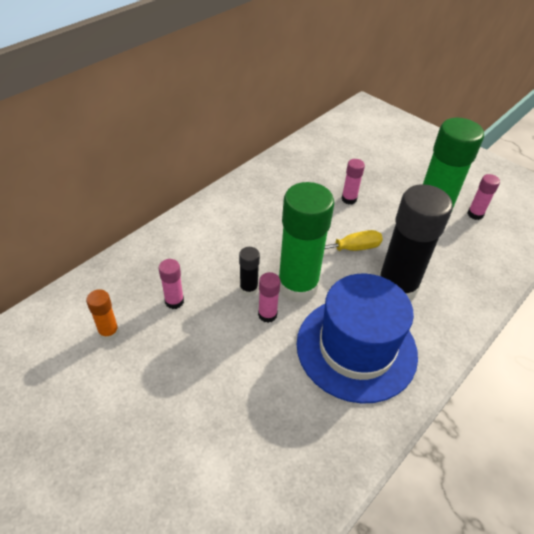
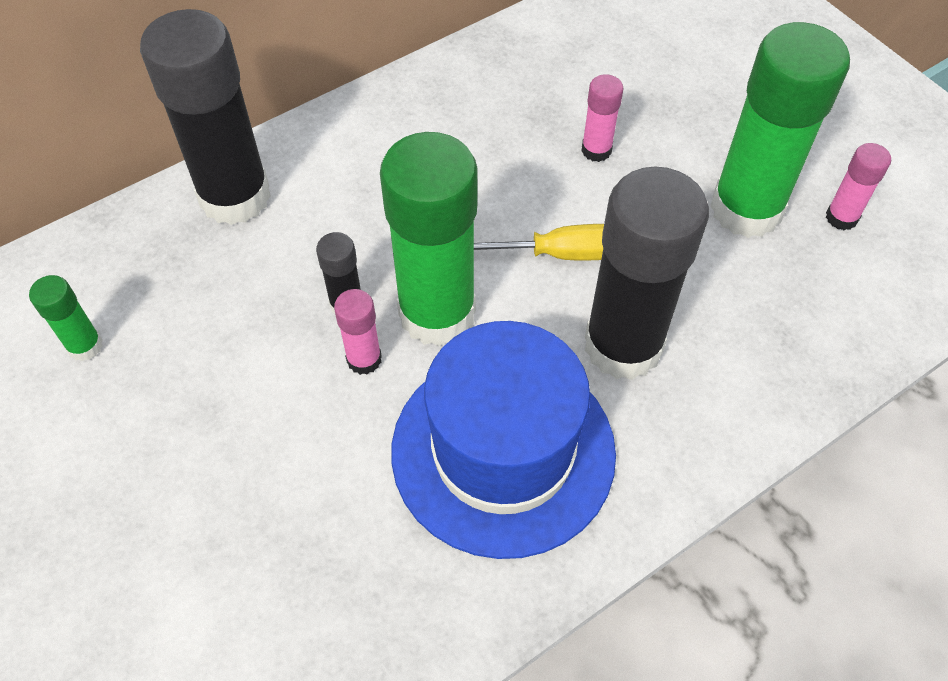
camera: 15 degrees right, 10 degrees up
orange glue stick [86,289,119,341] -> green glue stick [29,275,103,361]
pink glue stick [159,259,184,309] -> none
none -> black glue stick [140,9,271,225]

